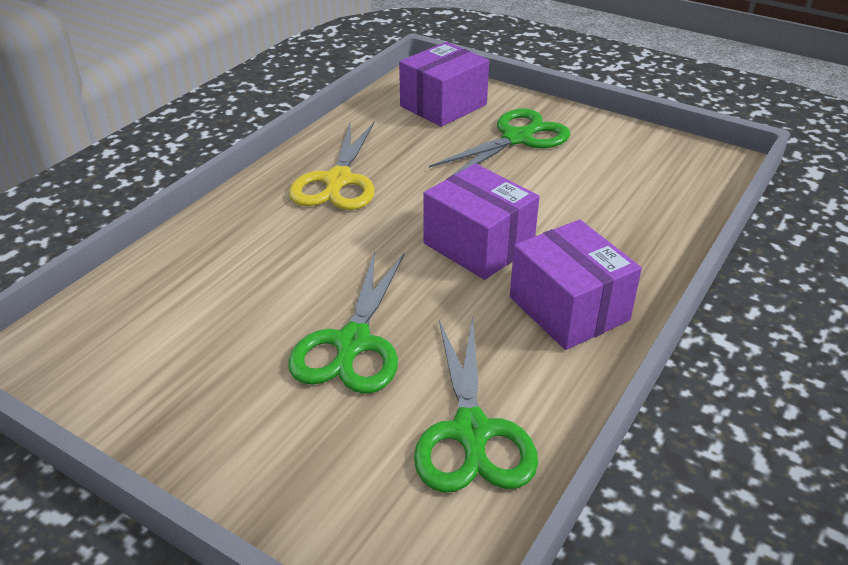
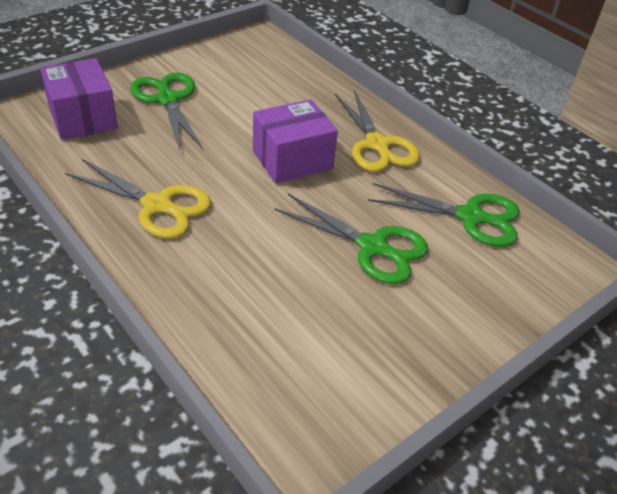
camera: 75 degrees left, 5 degrees up
purple box [510,220,642,350] -> yellow scissors [335,90,420,172]

